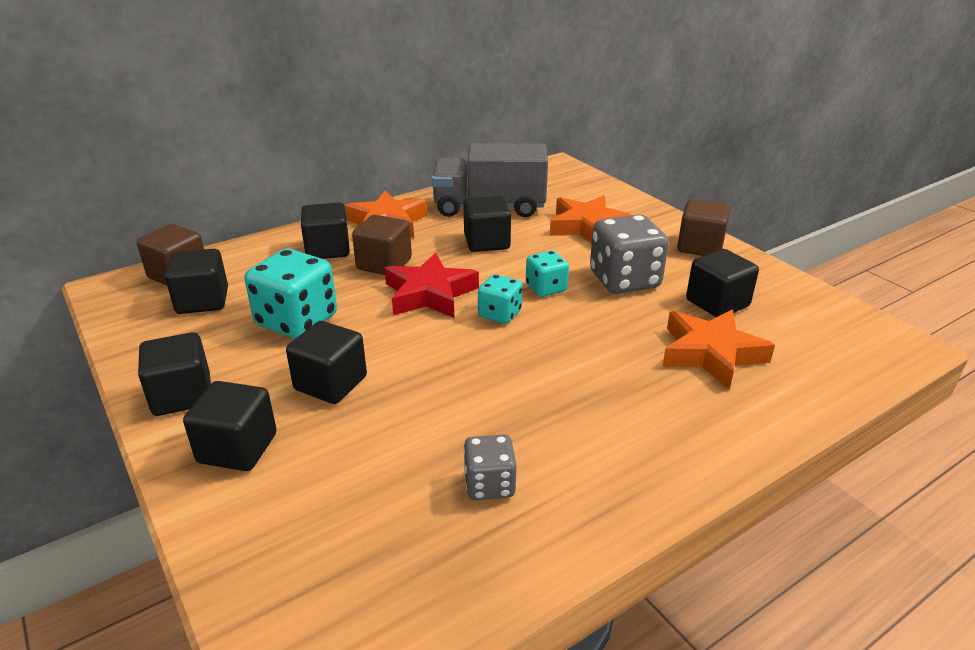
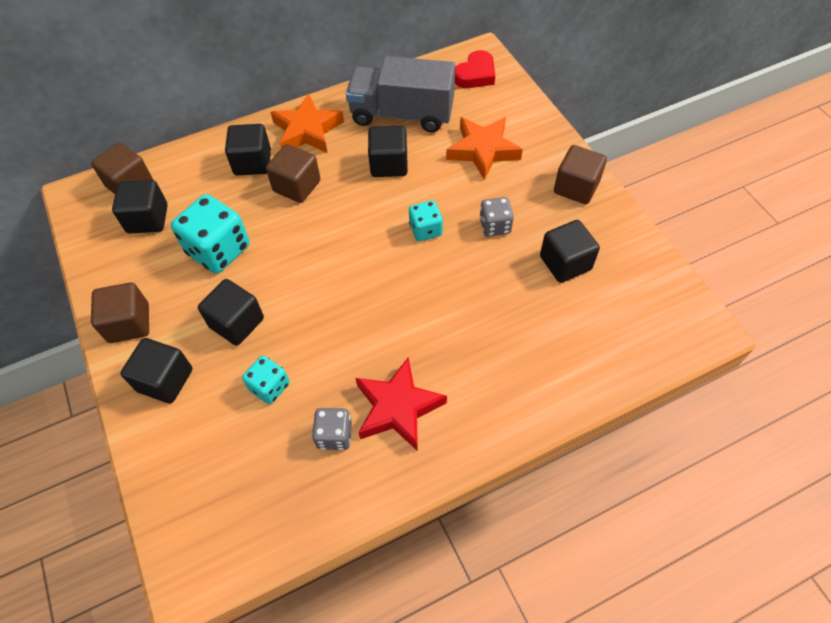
camera: 10 degrees right, 25 degrees up
black cube [138,332,211,416] -> brown cube [91,282,149,343]
red star [385,253,479,318] -> red star moved to [356,357,447,451]
turquoise dice [478,274,522,324] -> turquoise dice moved to [242,356,290,404]
grey dice [590,214,669,294] -> grey dice [480,197,514,237], size x0.56
orange star [663,310,775,389] -> none
none -> red heart [455,50,495,88]

